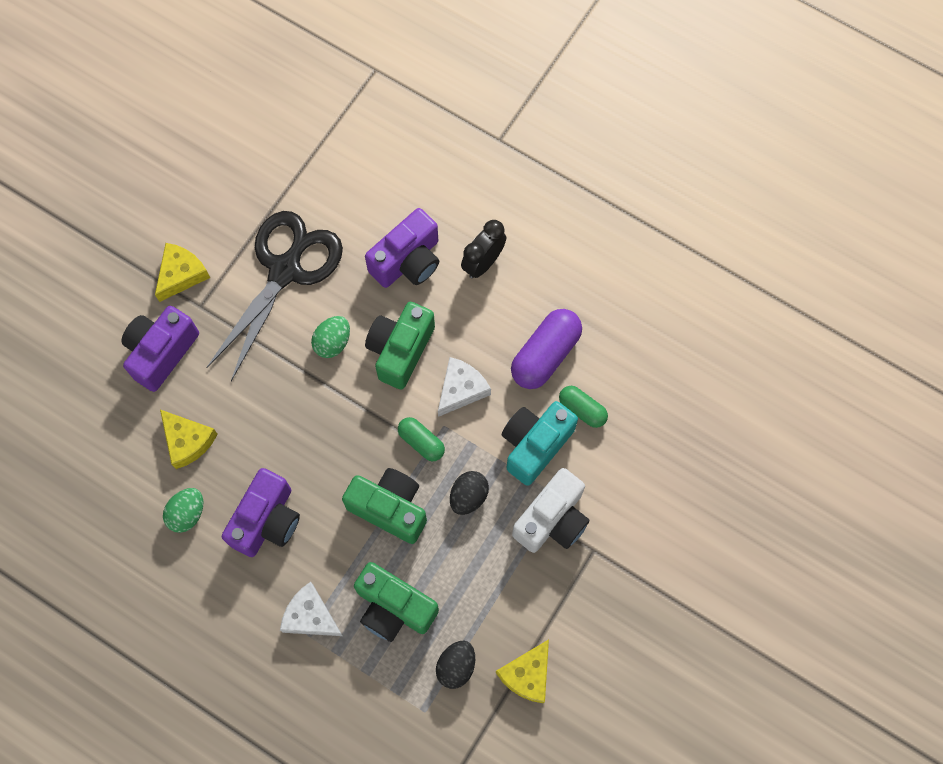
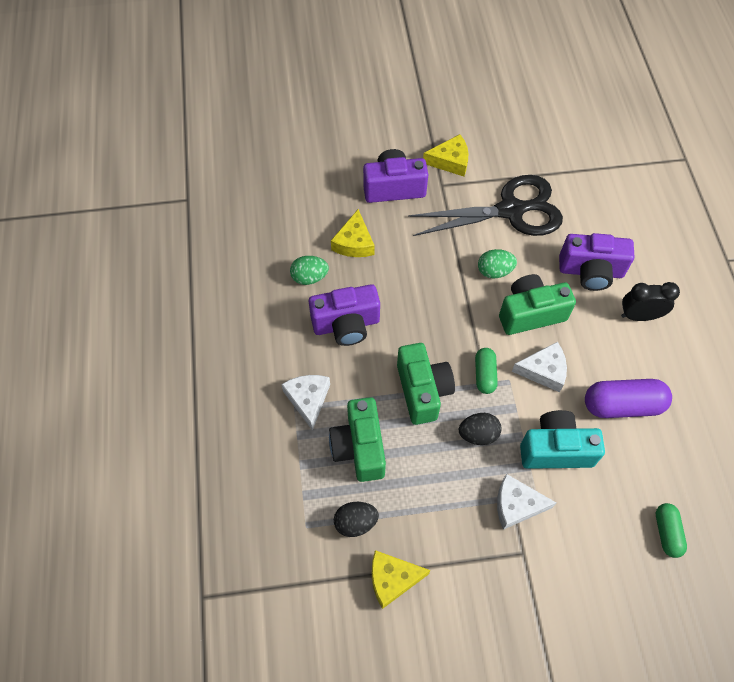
camera: 50 degrees right, 10 degrees down
white camera [512,468,590,553] -> white cheese [497,474,556,530]
green capsule [559,386,608,428] -> green capsule moved to [656,503,687,558]

